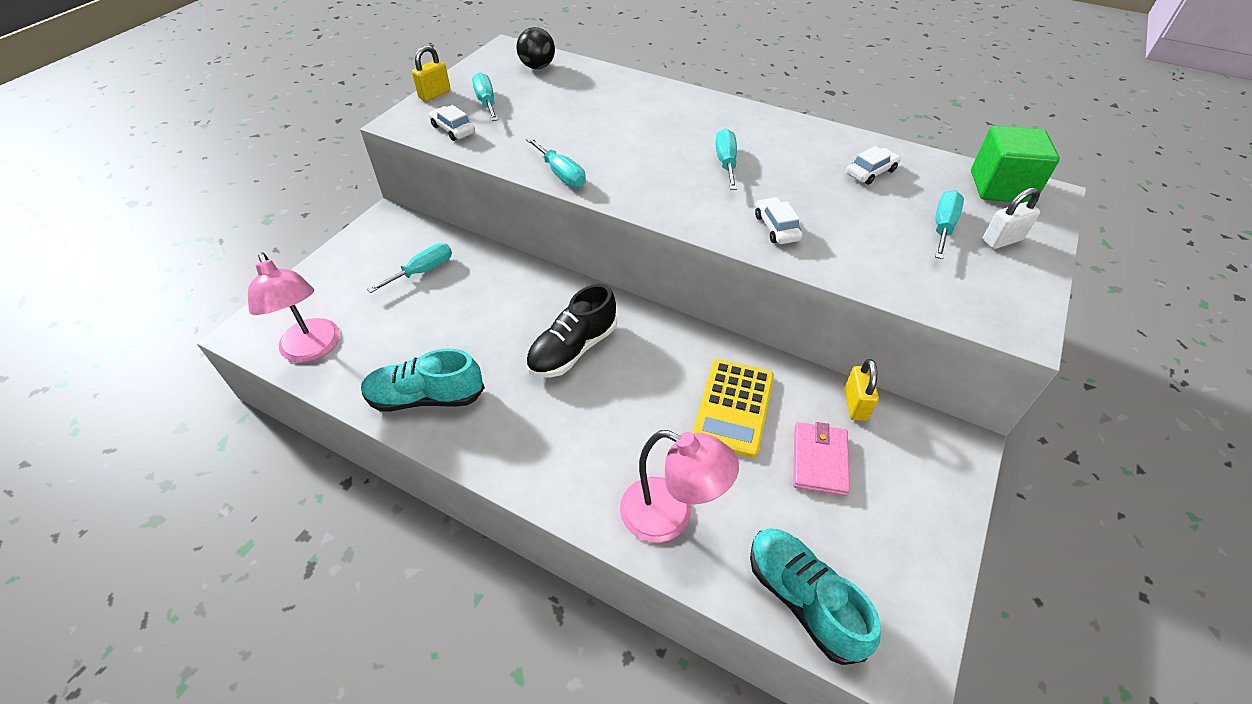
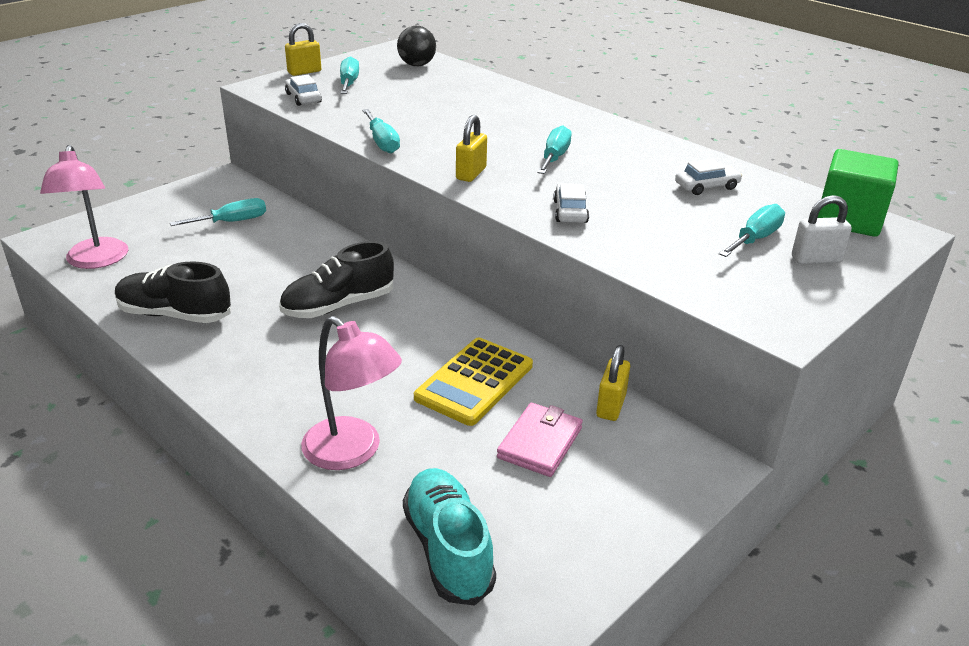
camera: 15 degrees right, 15 degrees down
turquoise shoe [361,349,485,411] -> black shoe [115,261,231,323]
none -> yellow padlock [456,115,487,182]

